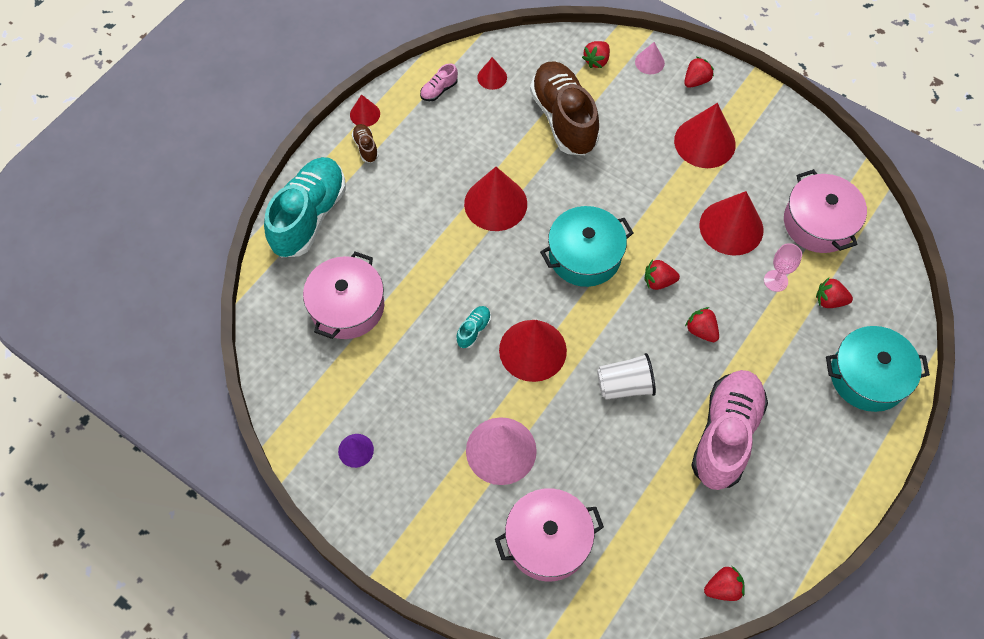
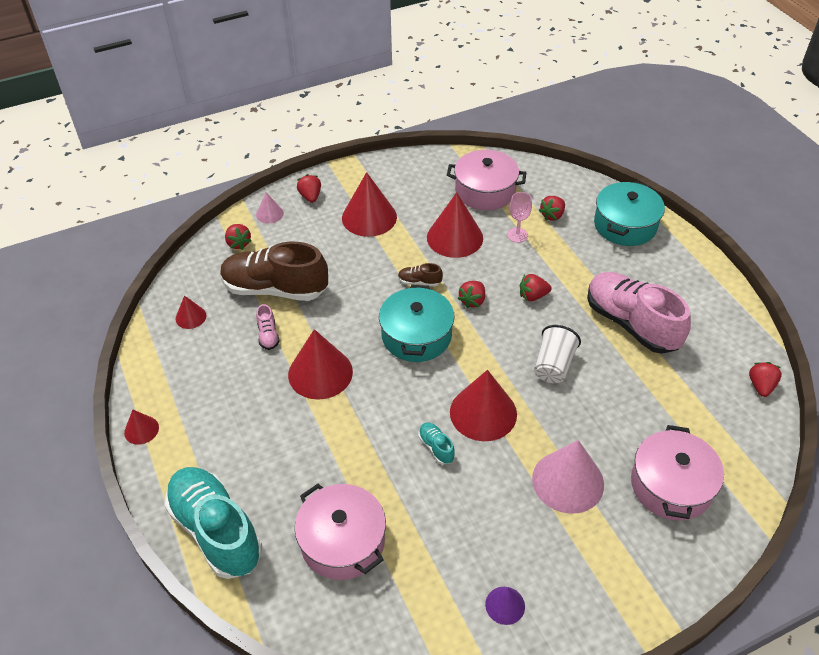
camera: 60 degrees left, 15 degrees down
brown shoe [352,124,379,163] -> brown shoe moved to [398,263,443,287]
pink shoe [420,63,458,101] -> pink shoe moved to [256,304,280,350]

